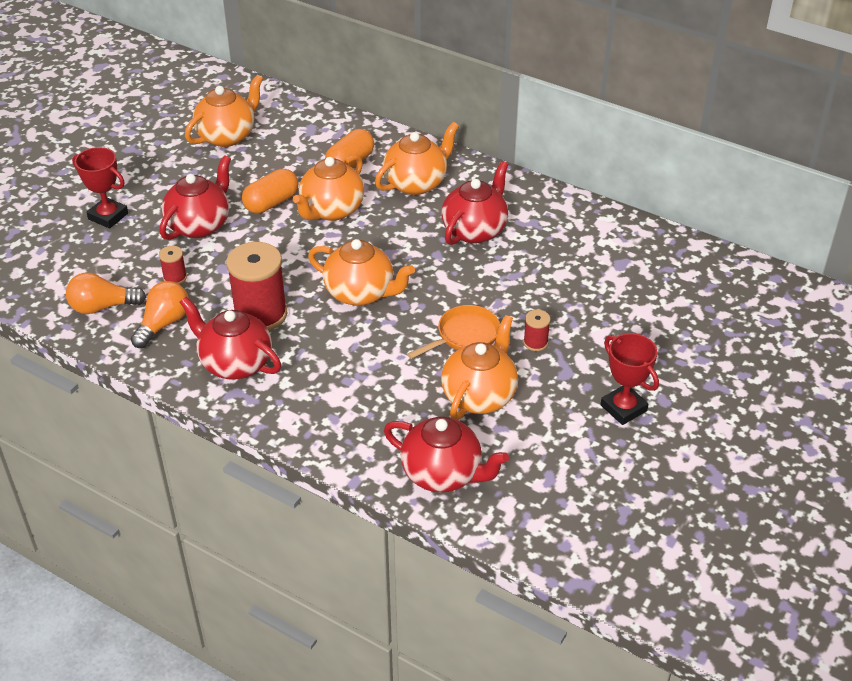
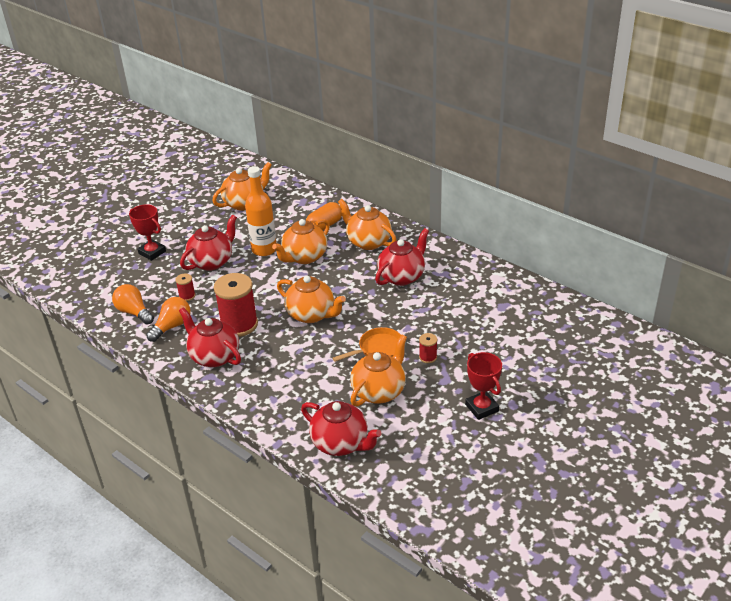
camera: 10 degrees right, 5 degrees down
orange light bulb [66,273,146,314] -> orange light bulb turned 45 degrees clockwise [112,284,154,325]
orange capsule [242,169,298,213] -> orange bottle [245,166,277,256]
orange teapot [375,122,459,195] -> orange teapot turned 105 degrees counterclockwise [338,199,396,250]

